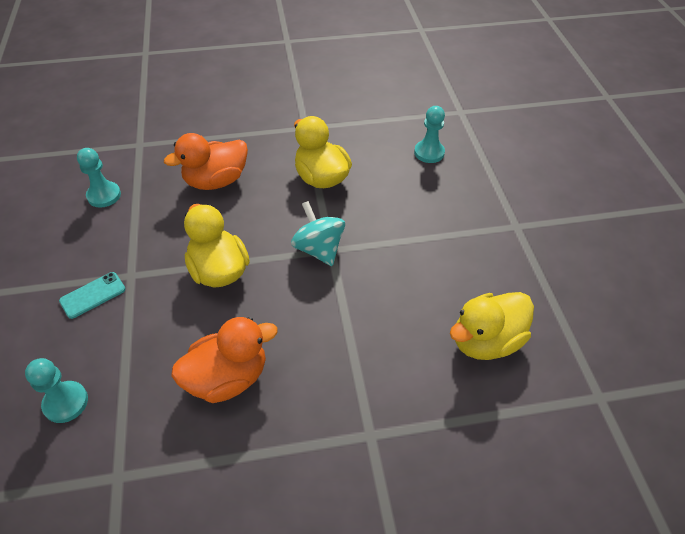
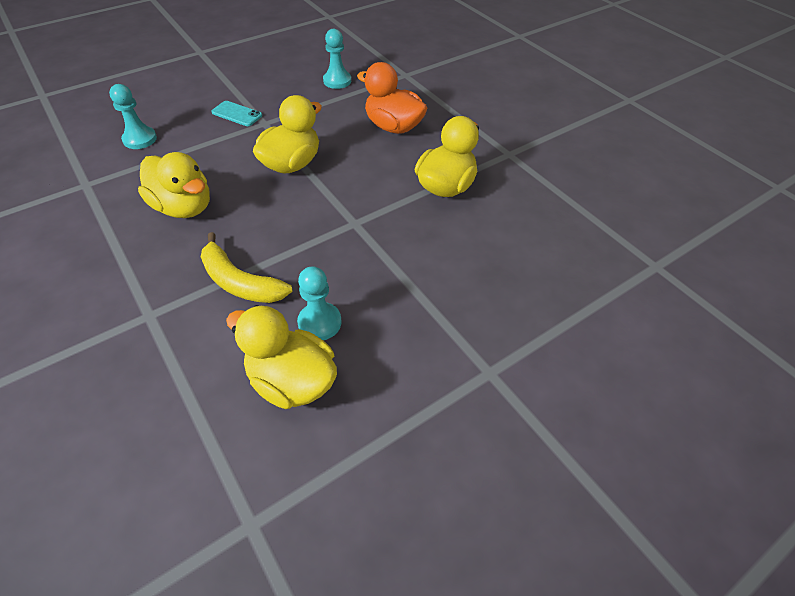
camera: 65 degrees right, 0 degrees up
orange duck [171,317,278,403] -> yellow duck [138,152,210,218]
turquoise spinning top [291,201,345,266] -> none
turquoise pawn [414,106,445,163] -> turquoise pawn moved to [297,266,342,340]
none -> yellow banana [201,232,292,303]

